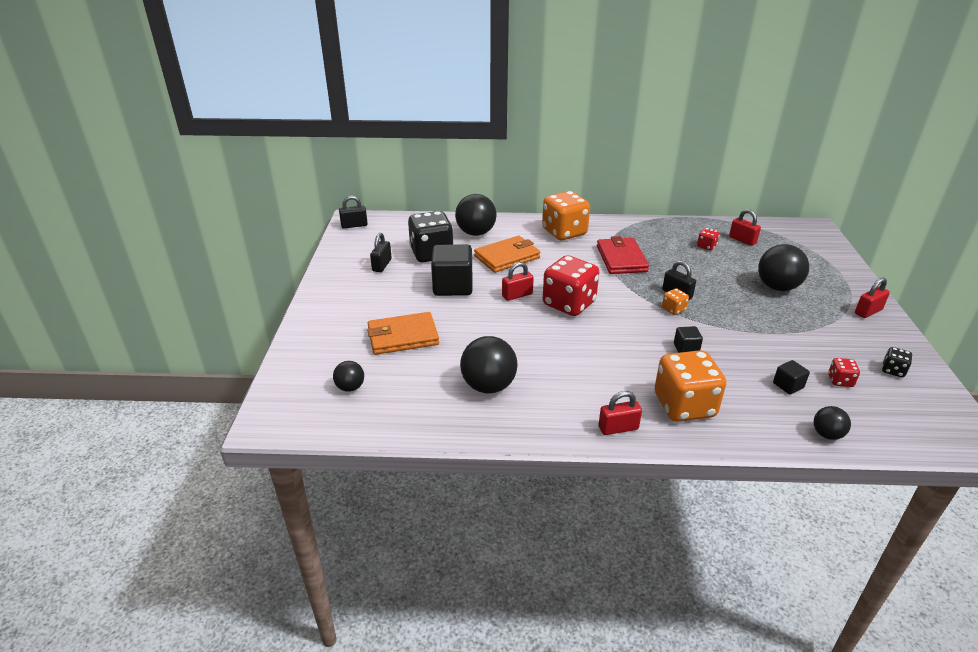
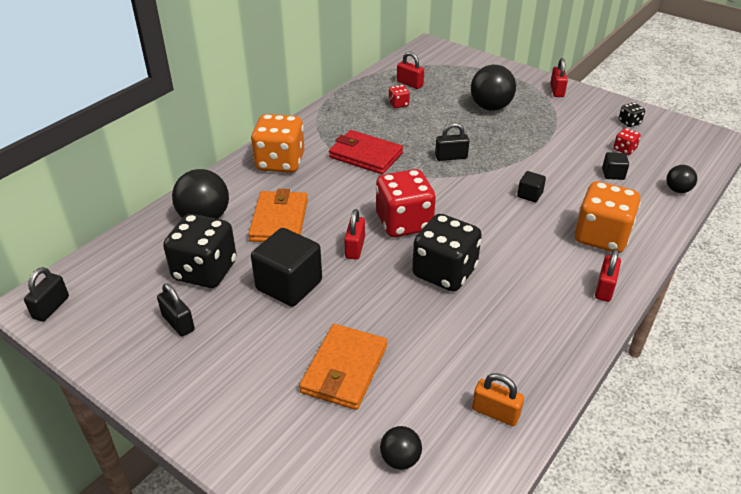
camera: 55 degrees left, 5 degrees up
black ball [460,336,518,393] -> none
orange dice [662,288,689,315] -> none
red padlock [729,209,761,246] -> red padlock turned 45 degrees clockwise [397,52,424,89]
none -> black dice [412,214,482,292]
none -> orange padlock [472,373,524,426]

